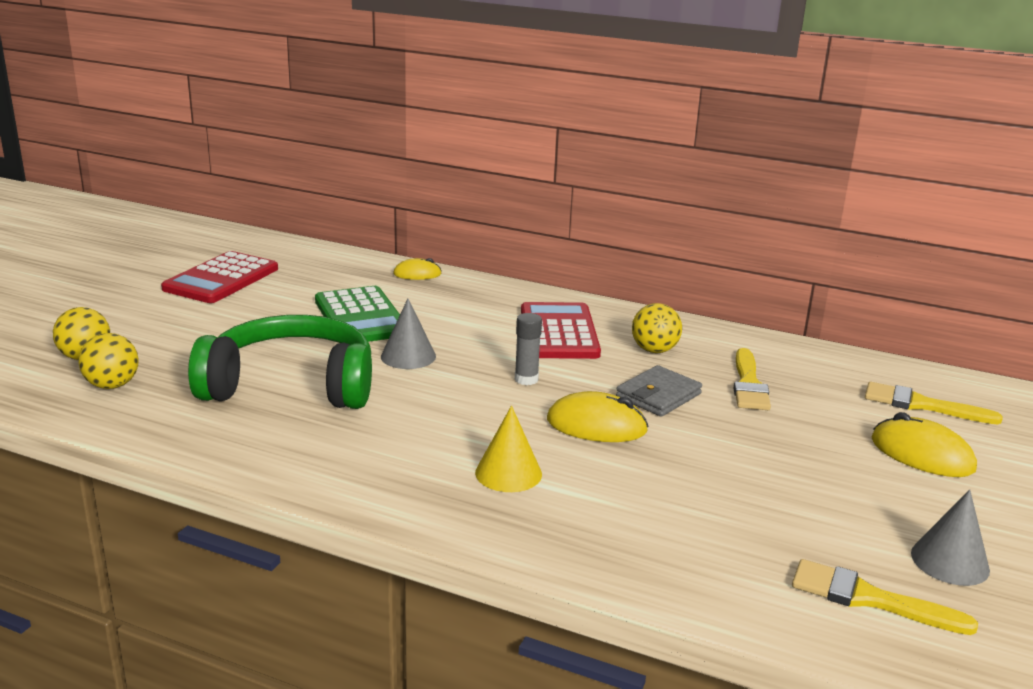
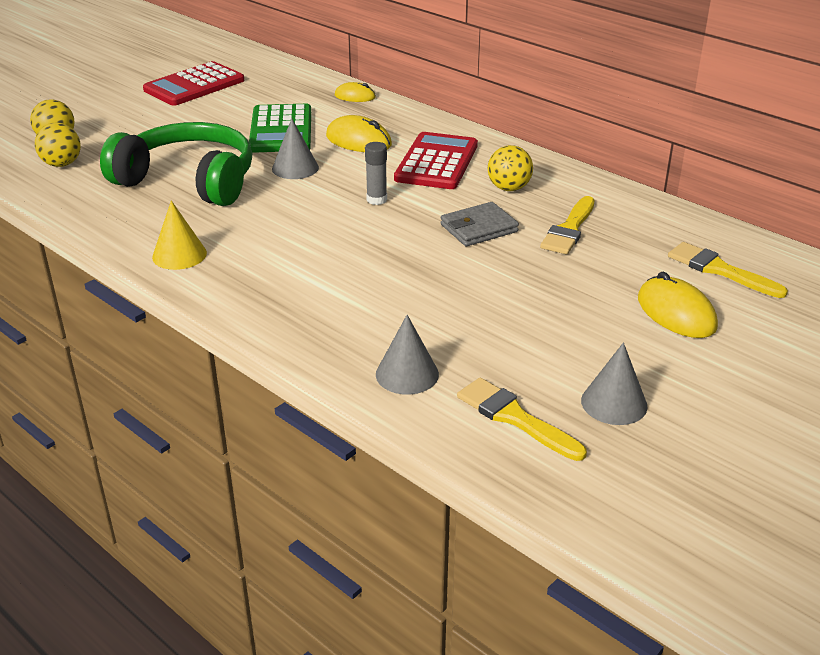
camera: 20 degrees right, 10 degrees up
yellow cone [475,406,542,492] -> yellow cone moved to [152,200,207,270]
yellow mouse [547,391,649,442] -> yellow mouse moved to [326,115,392,152]
none -> grey cone [376,315,439,395]

